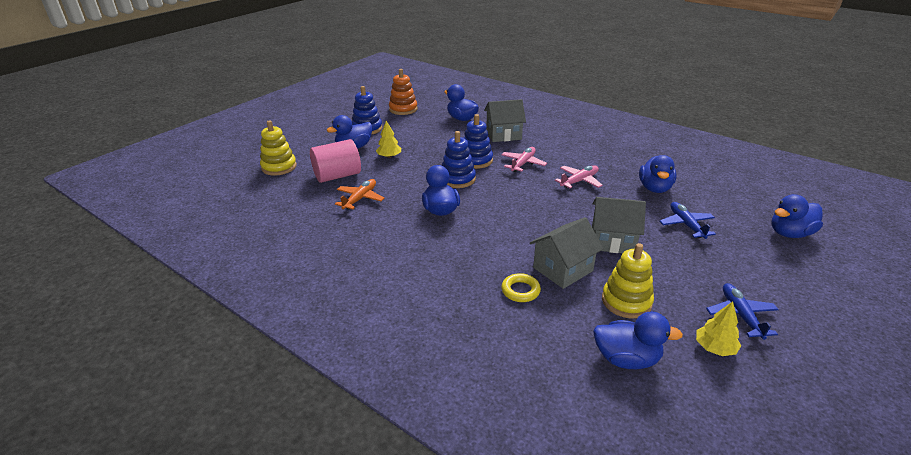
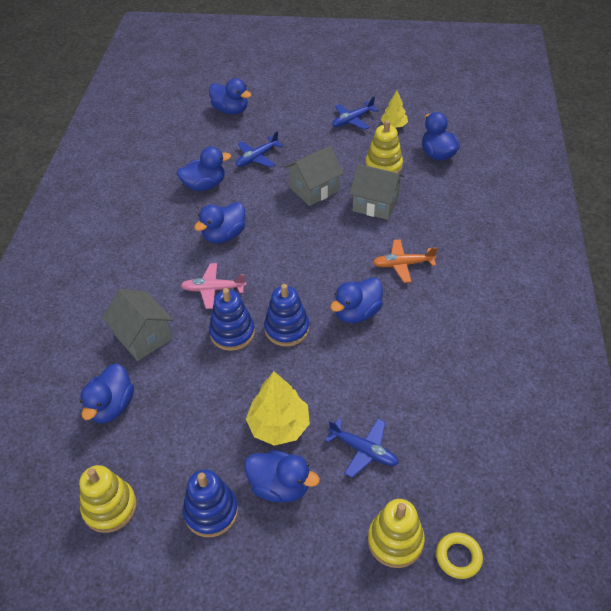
camera: 120 degrees left, 15 degrees up
pink cylinder [310,139,361,183] -> blue plane [325,419,399,478]
orange plane [335,179,384,210] -> orange plane moved to [372,239,438,283]
yellow tree [376,121,401,158] -> yellow tree [246,372,310,446], size x1.63
orange stacking toy [389,69,418,115] -> yellow stacking toy [79,465,137,533]
yellow ring [501,273,541,302] -> yellow ring moved to [436,532,483,579]
pink plane [555,165,603,188] -> blue duck [194,202,245,243]
grey house [592,197,646,253] -> grey house turned 75 degrees clockwise [284,146,344,206]

